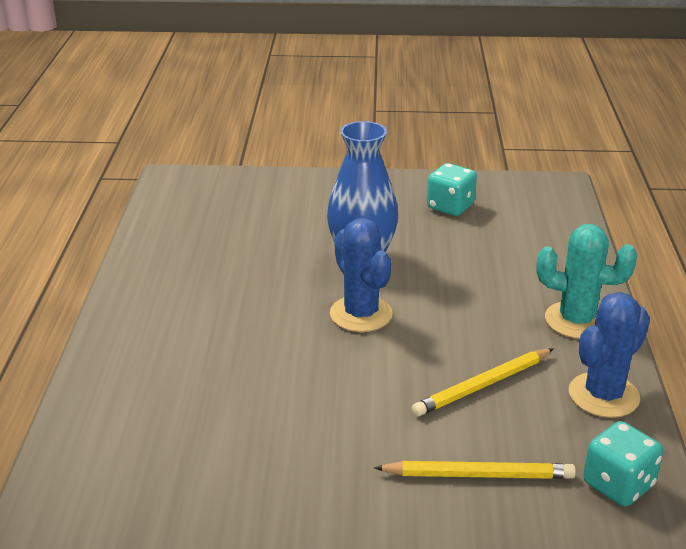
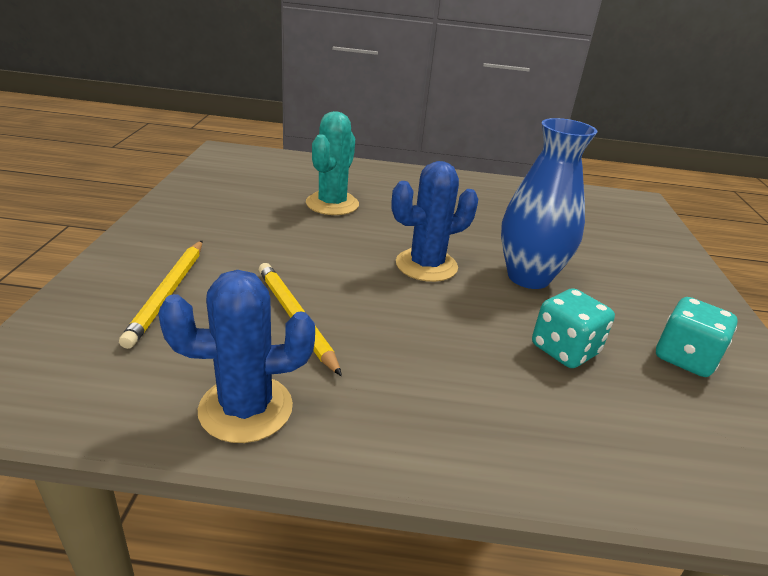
camera: 90 degrees right, 0 degrees up
turquoise cactus [536,224,637,339] -> turquoise cactus moved to [306,111,359,215]
blue cactus [569,292,650,418] -> blue cactus turned 60 degrees counterclockwise [158,270,315,443]
turquoise dice [583,421,663,507] -> turquoise dice moved to [532,288,615,368]

